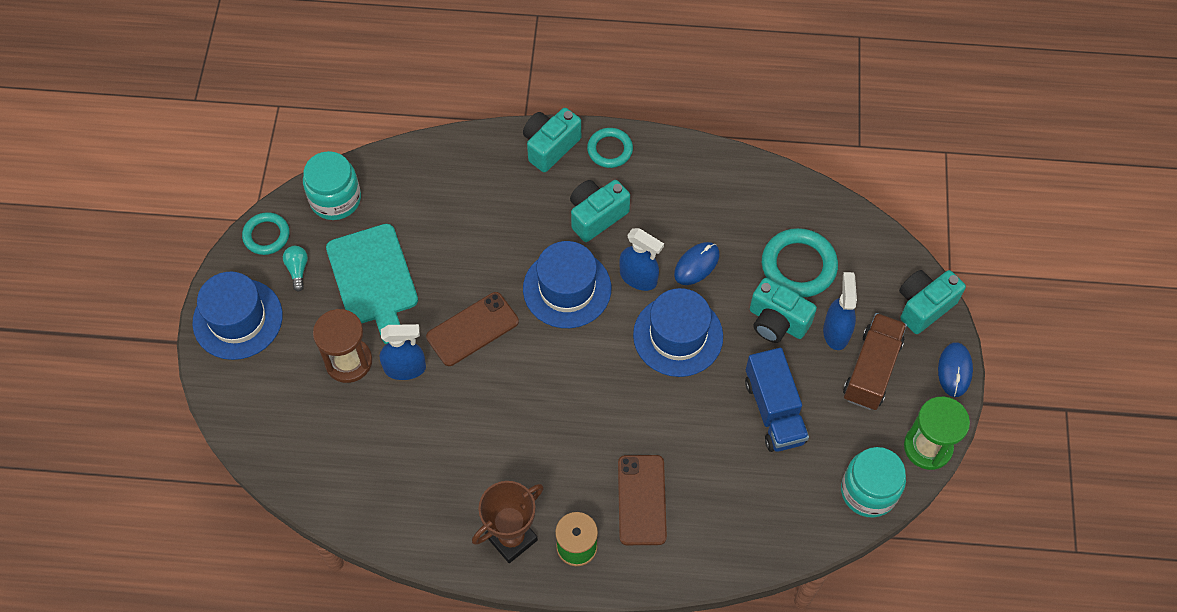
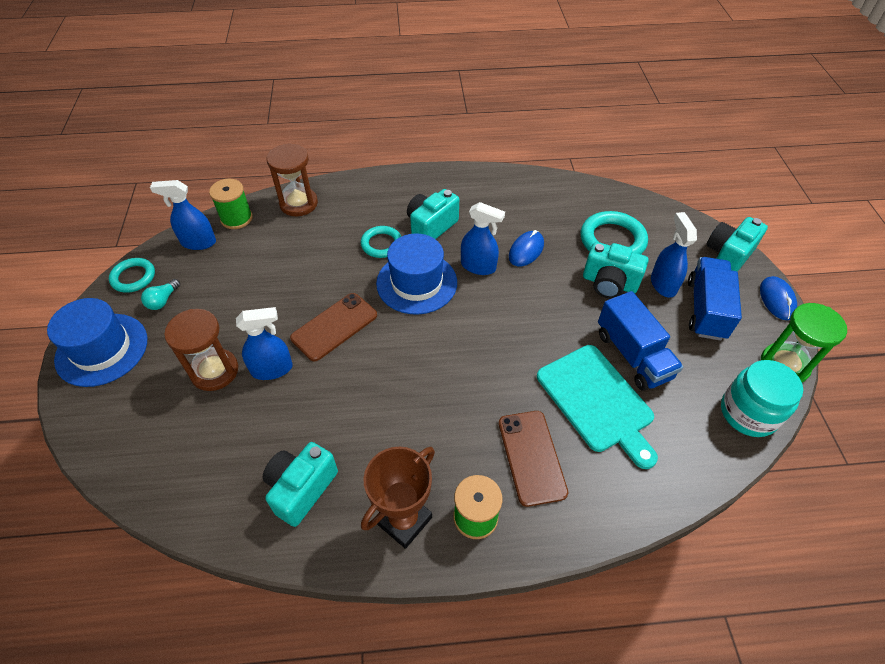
camera: 10 degrees left, 10 degrees down
turquoise light bulb [283,246,308,292] -> turquoise light bulb turned 135 degrees counterclockwise [141,279,180,310]
turquoise jar [303,151,361,220] -> blue spray bottle [150,180,216,250]
turquoise cutting board [326,224,418,344] -> turquoise cutting board moved to [537,345,658,469]
turquoise camera [523,108,581,172] -> turquoise camera moved to [263,442,338,527]
turquoise ring [587,128,633,168] -> turquoise ring moved to [361,226,401,258]
blue hat [633,288,723,377] -> none
brown truck [843,313,907,410] -> blue truck [688,257,742,341]
none -> green spool [209,179,253,229]
none -> brown hourglass [267,143,318,216]

